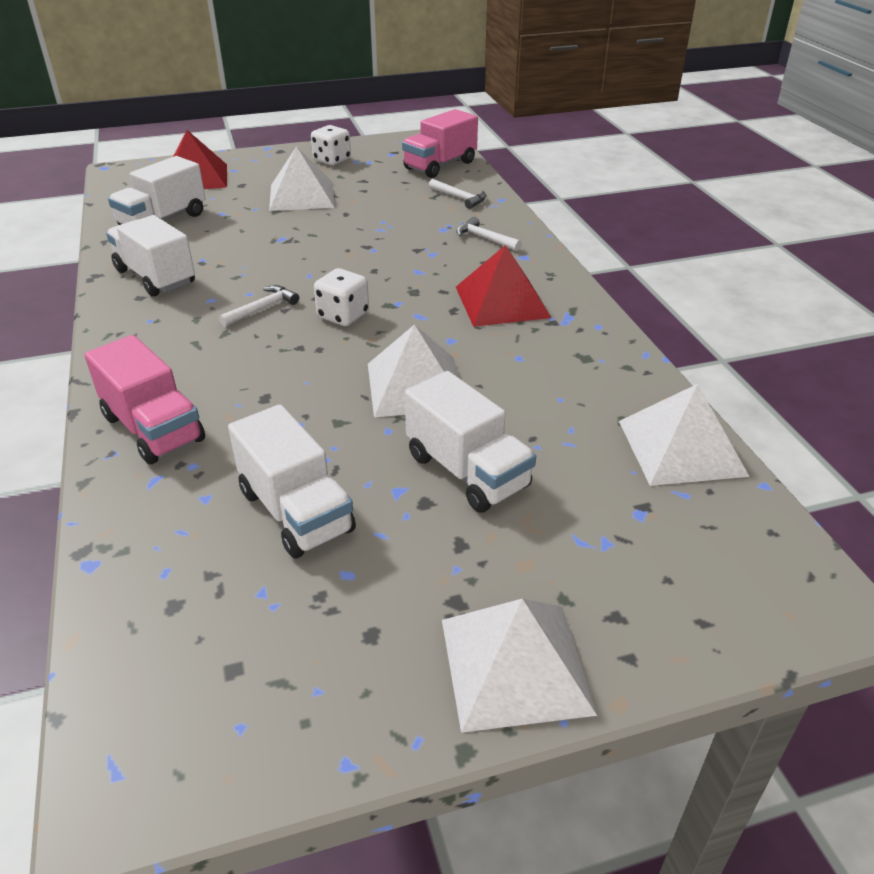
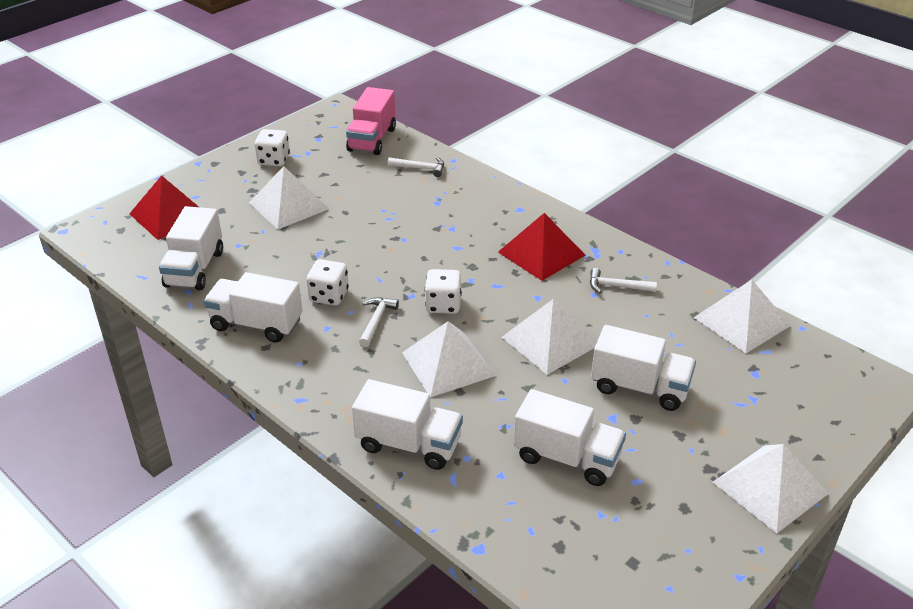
camera: 30 degrees left, 0 degrees up
pink truck [84,335,205,464] -> white truck [352,379,463,470]
white hammer [457,217,522,251] -> white hammer moved to [590,268,657,293]
none -> white dice [306,259,349,306]
none -> white pyramid [402,321,496,397]

